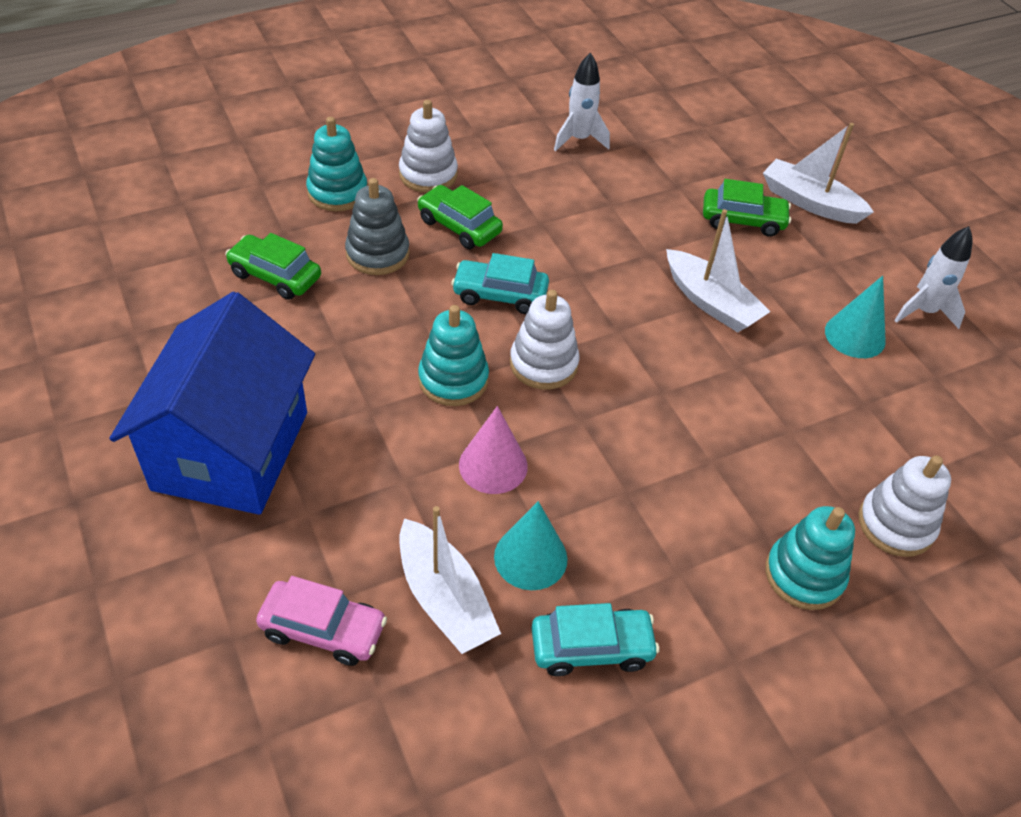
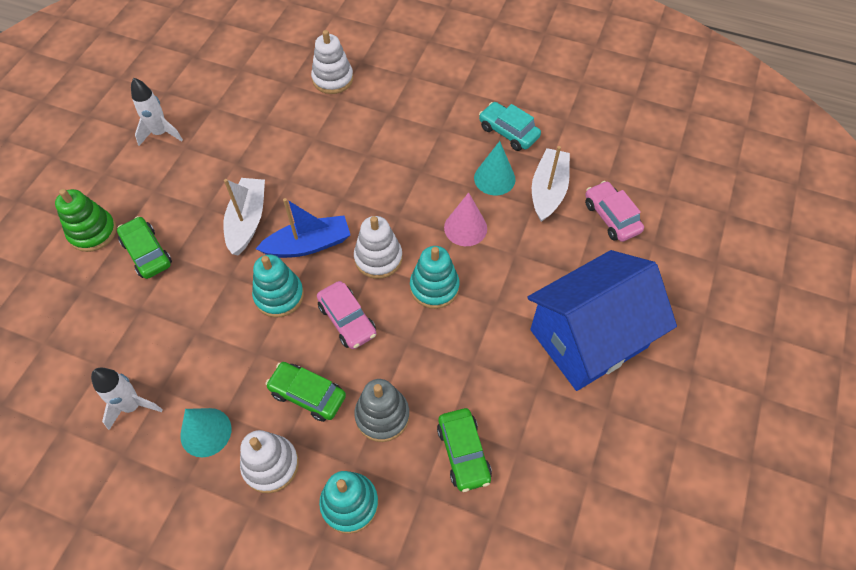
camera: 130 degrees left, 10 degrees up
green car [417,185,503,249] -> green car turned 120 degrees clockwise [266,362,346,422]
turquoise car [451,253,549,314] -> pink car [317,281,377,349]
white boat [763,123,874,224] -> green stacking toy [55,189,117,252]
turquoise stacking toy [765,506,855,610] -> turquoise stacking toy moved to [252,254,304,318]
turquoise cone [825,276,886,358] -> turquoise cone moved to [180,408,231,457]
none -> blue boat [256,198,350,258]

